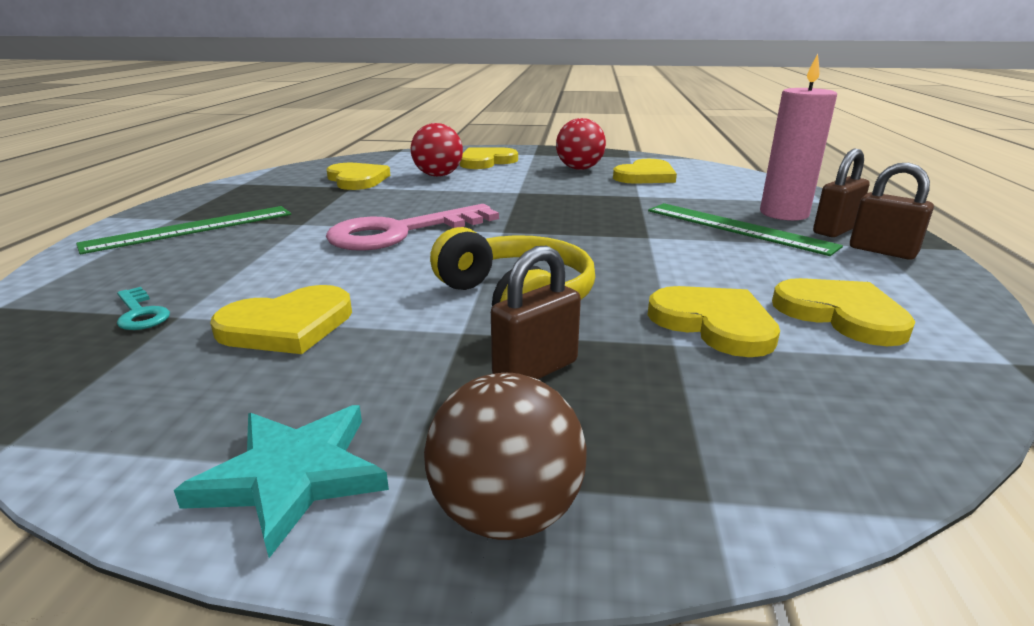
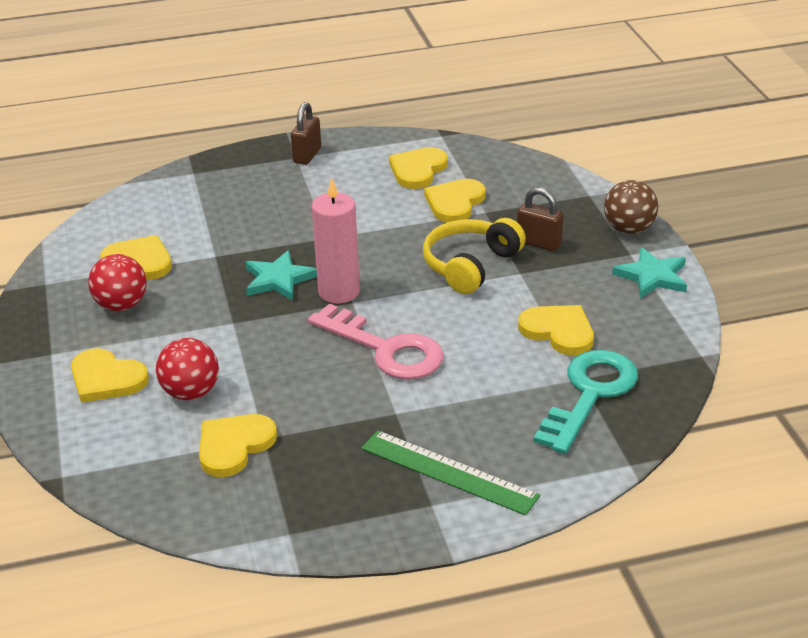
camera: 110 degrees left, 10 degrees up
turquoise key [117,287,170,330] -> turquoise key [534,350,638,454], size x2.33
green ruler [648,203,843,256] -> none
pink candle [760,54,837,221] -> pink candle moved to [312,178,360,303]
brown padlock [813,148,870,237] -> none
none -> turquoise star [246,250,317,301]

